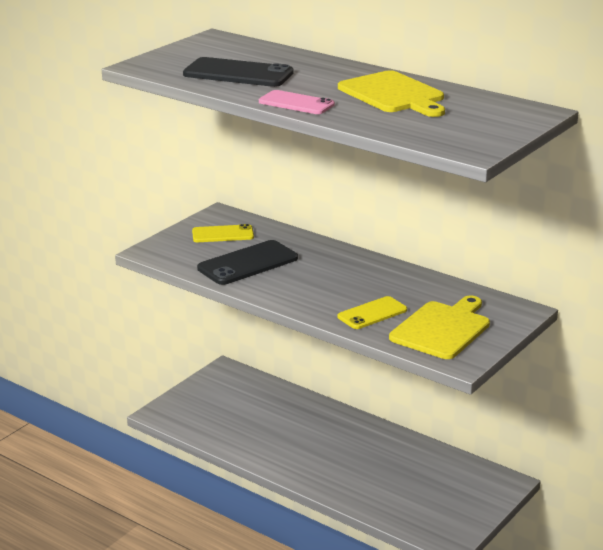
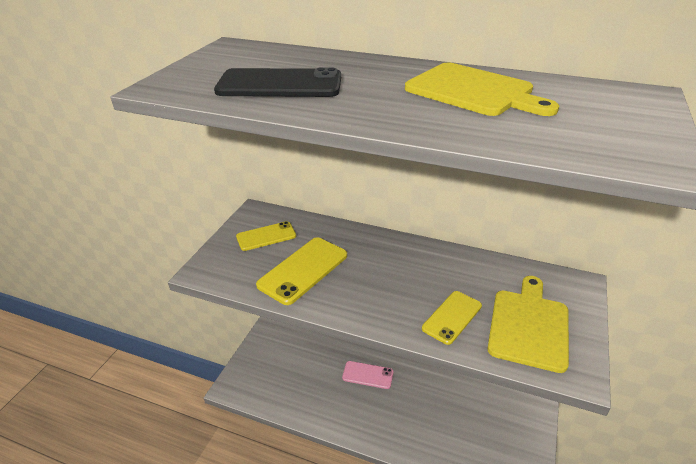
camera: 15 degrees left, 10 degrees up
black phone [197,240,298,285] -> yellow phone [256,237,347,305]
pink phone [259,90,335,114] -> pink phone moved to [342,361,394,389]

